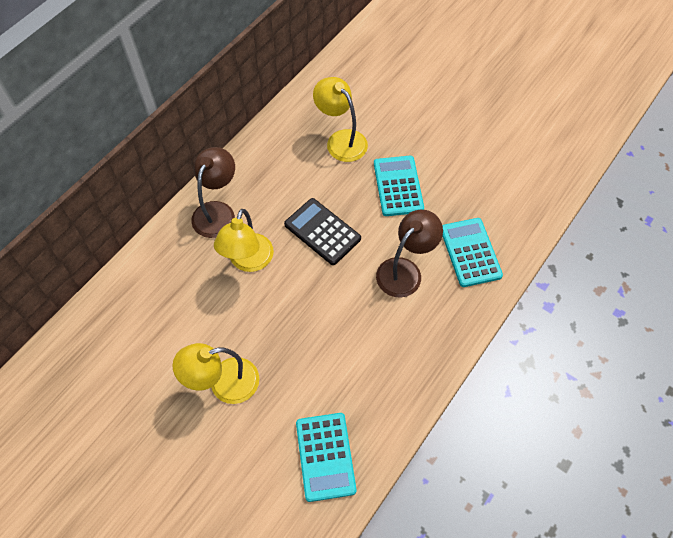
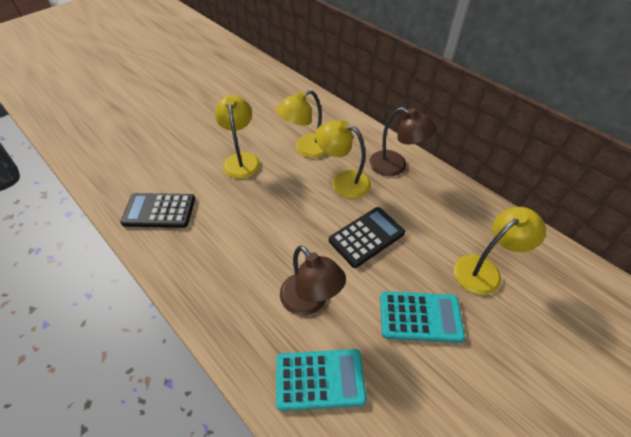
camera: 100 degrees right, 10 degrees down
turquoise calculator [296,413,356,502] -> black calculator [120,193,195,228]
none -> yellow lamp [276,90,327,158]

